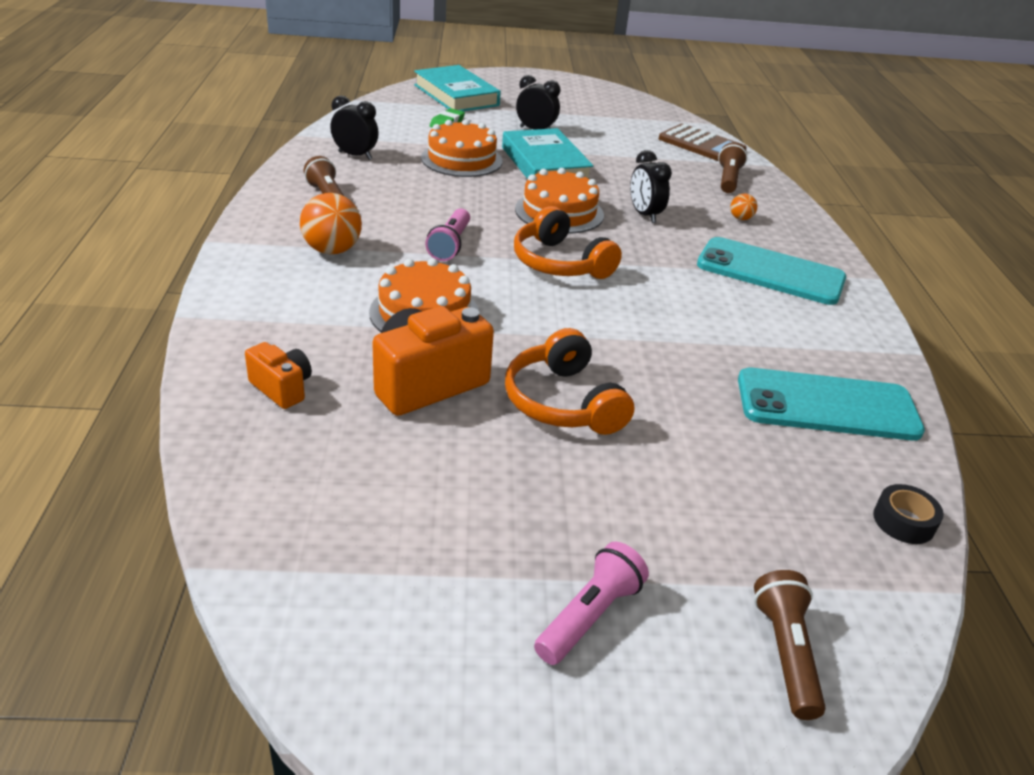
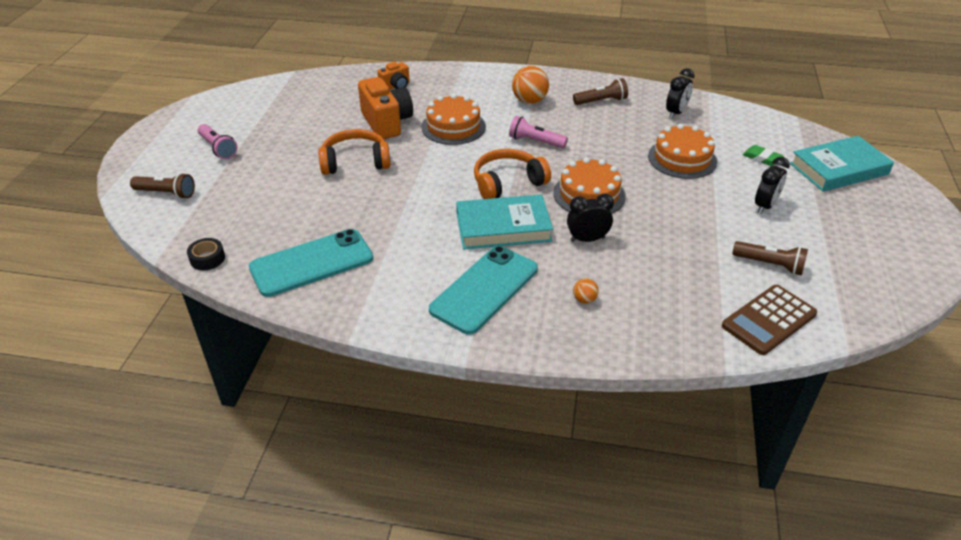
camera: 105 degrees right, 5 degrees up
turquoise book [502,128,593,179] -> turquoise book moved to [456,194,553,249]
brown flashlight [718,142,747,193] -> brown flashlight moved to [732,241,808,275]
turquoise phone [738,368,925,441] -> turquoise phone turned 45 degrees clockwise [249,229,373,297]

